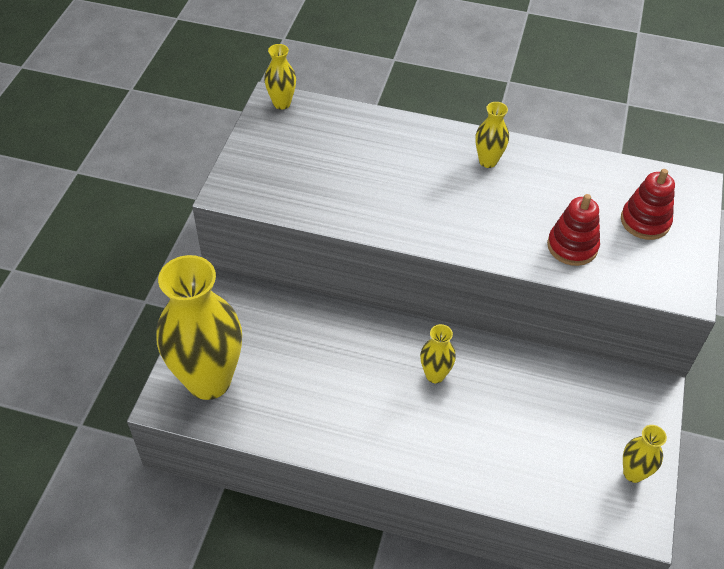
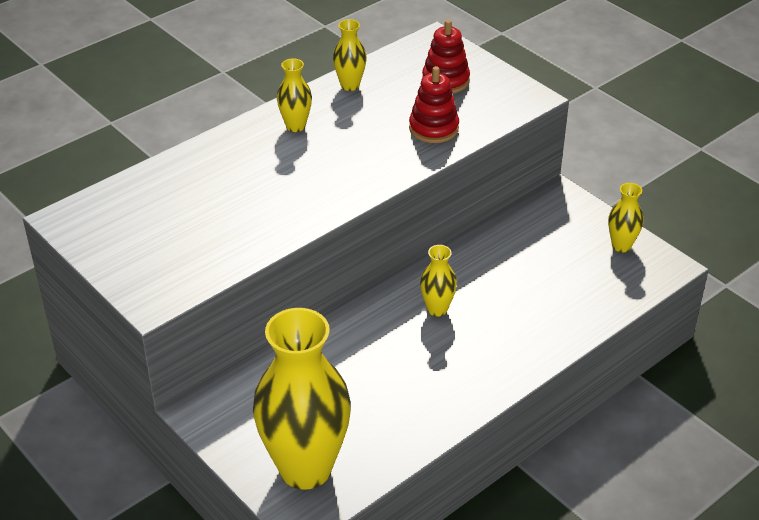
camera: 55 degrees left, 10 degrees down
yellow vase [264,44,296,110] -> yellow vase moved to [333,19,367,91]

